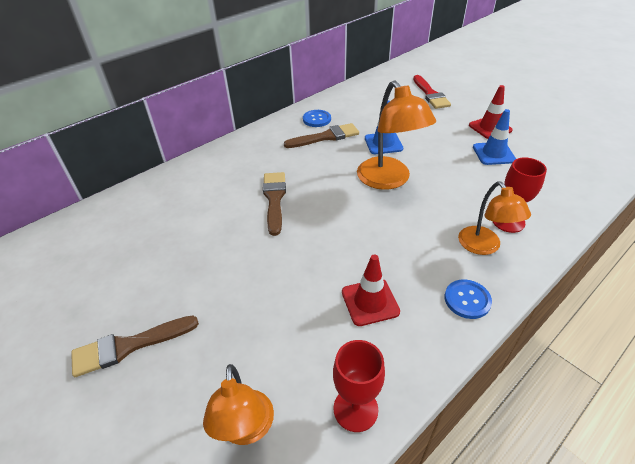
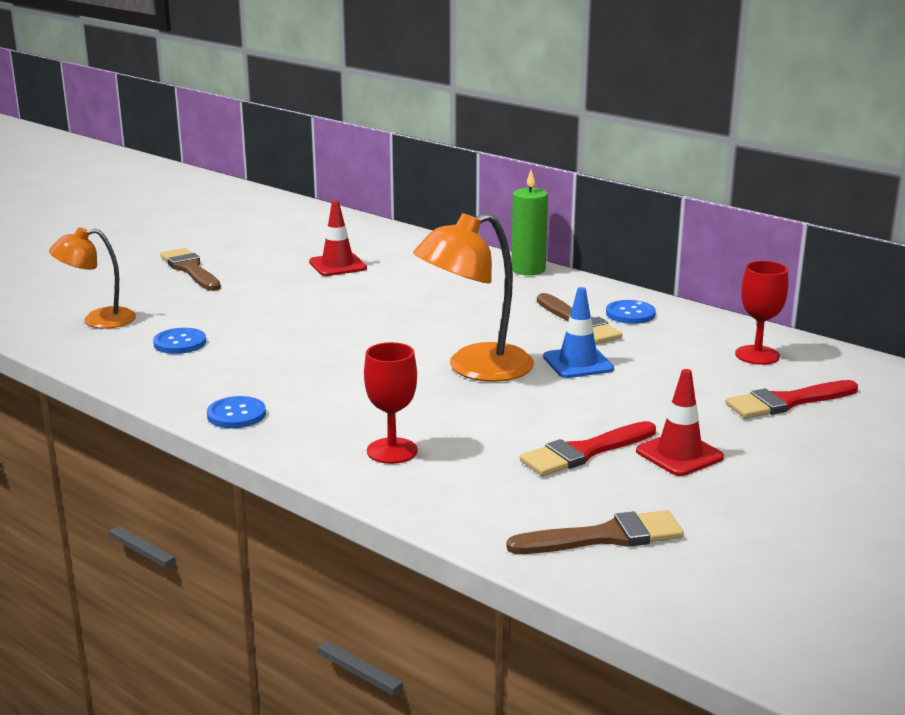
camera: 80 degrees right, 20 degrees down
brown brush [263,172,286,236] -> brown brush moved to [506,510,684,554]
red goblet [333,340,385,432] -> red goblet moved to [735,261,788,365]
red traffic cone [342,255,400,326] -> red traffic cone moved to [309,200,367,276]
orange lamp [458,181,531,255] -> none
blue traffic cone [473,109,516,165] -> red brush [520,421,656,476]
none -> blue button [153,328,206,354]
none -> green candle [511,170,548,275]

